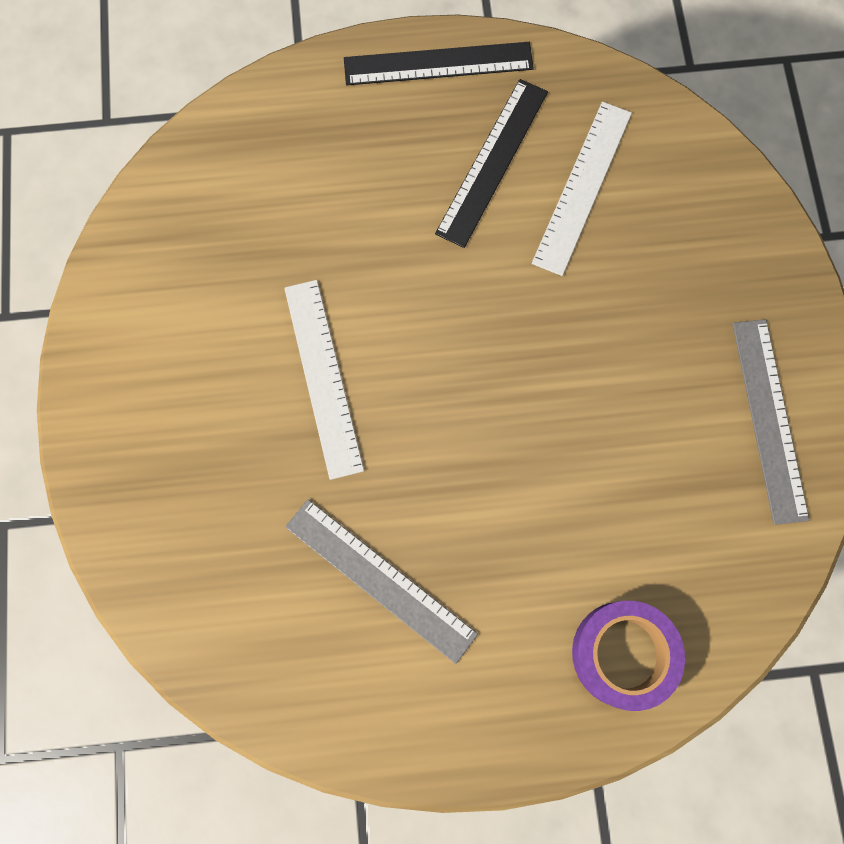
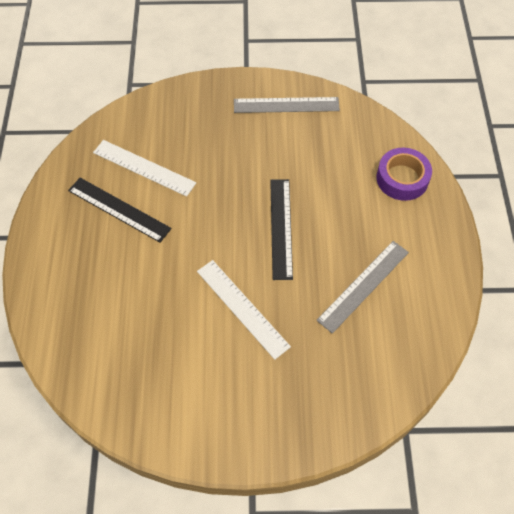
camera: 85 degrees left, 15 degrees down
white ruler [284,280,364,480] -> white ruler turned 60 degrees clockwise [197,260,291,360]
black ruler [344,42,534,85] -> black ruler moved to [270,179,293,280]

